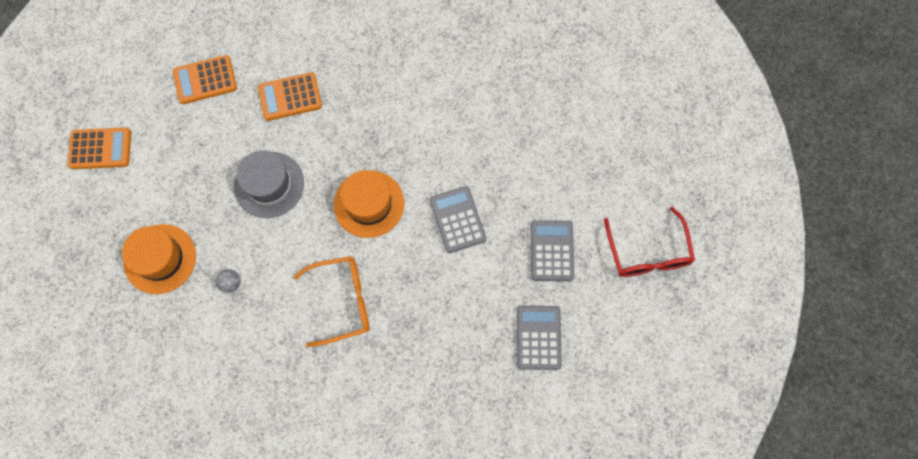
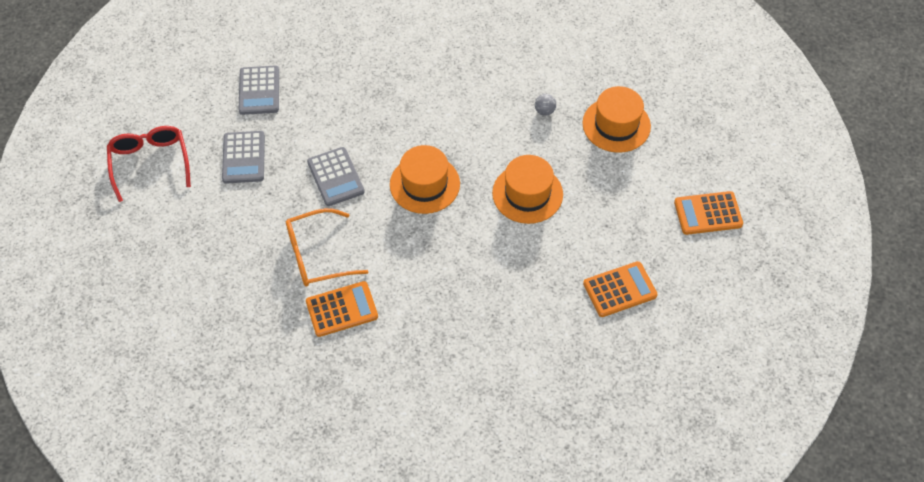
camera: 175 degrees right, 15 degrees down
grey hat [234,150,304,218] -> orange hat [492,155,563,224]
orange calculator [258,72,322,121] -> orange calculator moved to [306,281,378,337]
orange glasses [293,256,369,347] -> orange glasses moved to [286,208,369,287]

